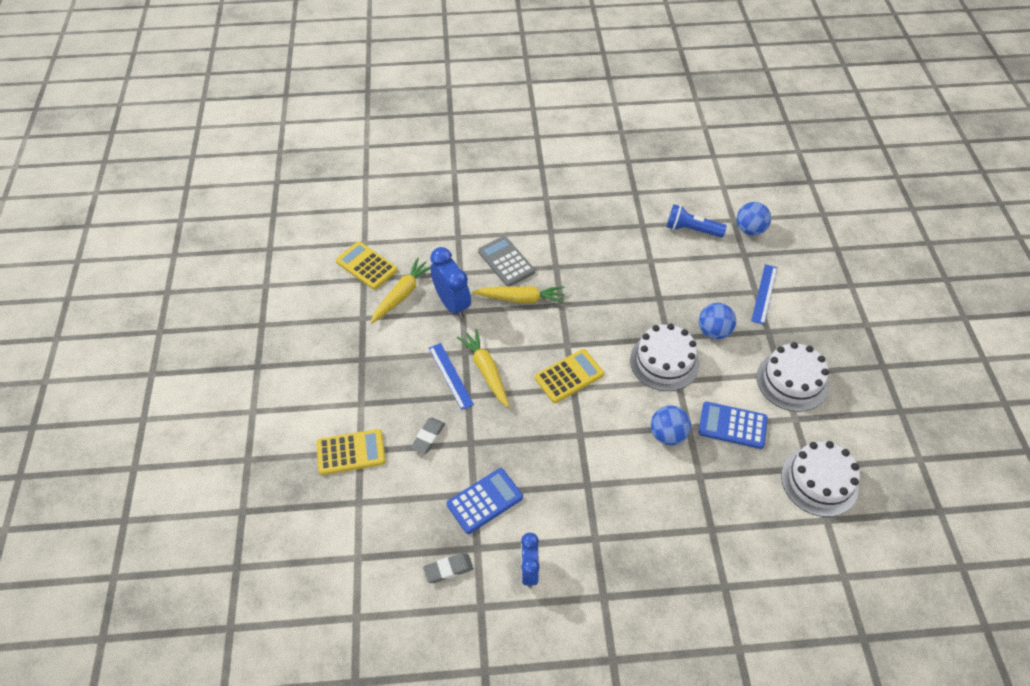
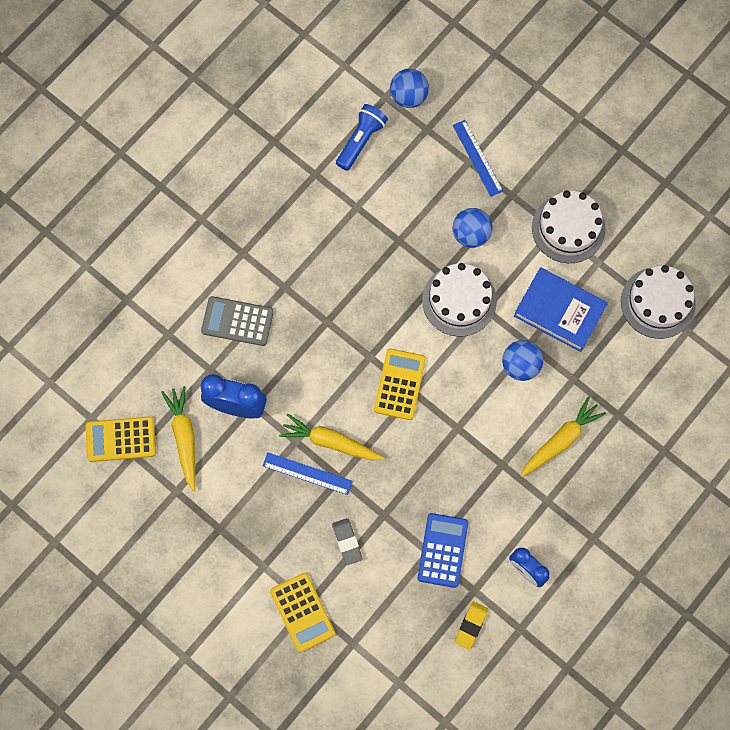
camera: 45 degrees left, 20 degrees up
yellow calculator [316,429,386,475] -> yellow calculator turned 120 degrees clockwise [270,573,335,652]
grey eraser [423,553,473,583] -> yellow eraser [455,602,488,650]
yellow carrot [473,286,565,303] -> yellow carrot moved to [521,396,606,477]
blue flashlight [667,204,727,238] -> blue flashlight turned 150 degrees clockwise [336,104,388,171]
blue calculator [699,402,768,449] -> blue book [514,267,608,352]

